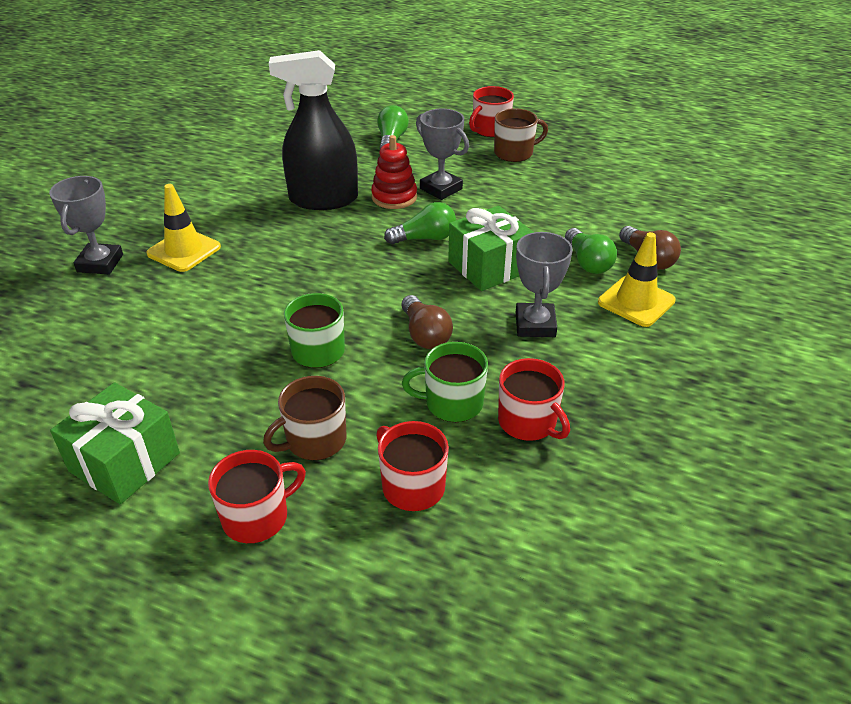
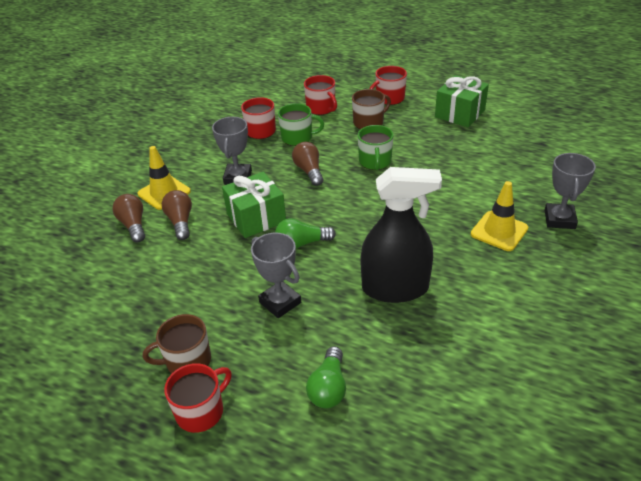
camera: 175 degrees left, 0 degrees up
red stacking toy [371,135,417,209] -> none
green light bulb [565,228,617,274] -> brown light bulb [162,190,192,240]

